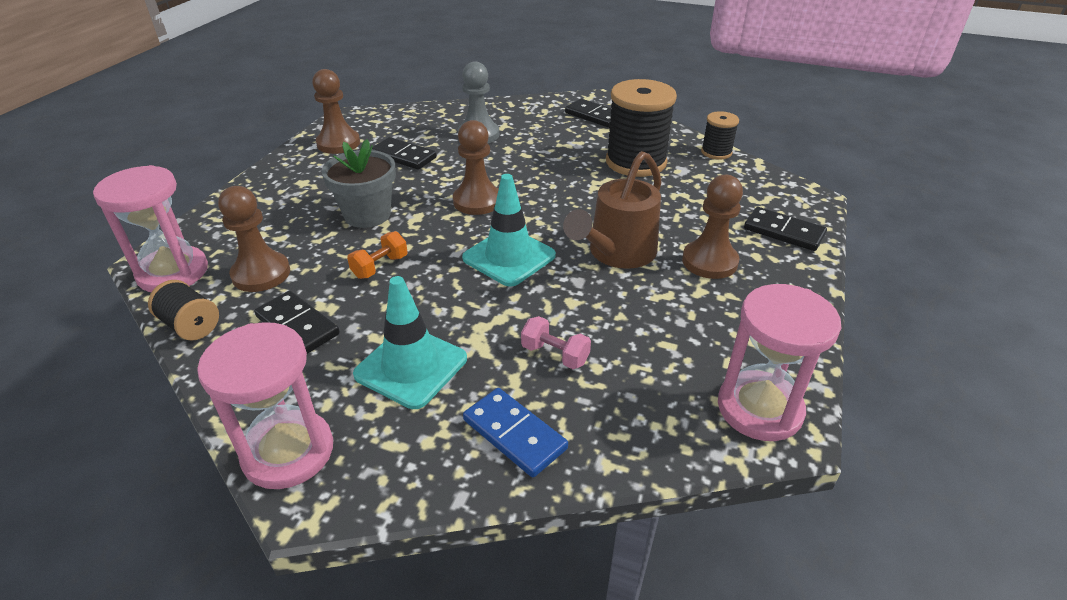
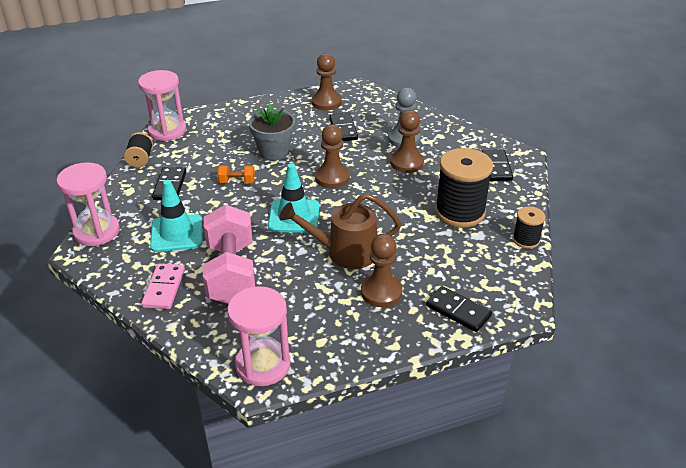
camera: 50 degrees right, 0 degrees up
brown pawn [218,186,290,292] -> brown pawn moved to [390,110,424,173]
blue domino [463,388,568,477] -> pink domino [141,264,185,309]
pink dumbbell [521,316,591,369] -> pink dumbbell [203,204,255,304], size x2.42
black domino [744,207,827,251] -> black domino turned 45 degrees counterclockwise [426,286,492,332]

